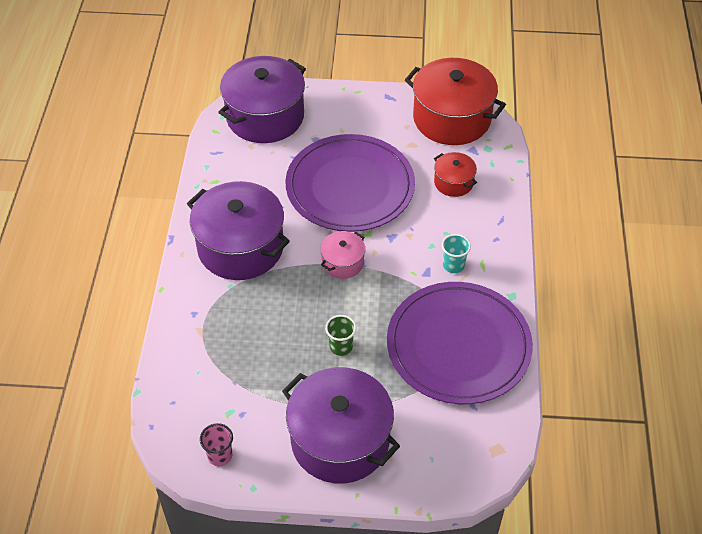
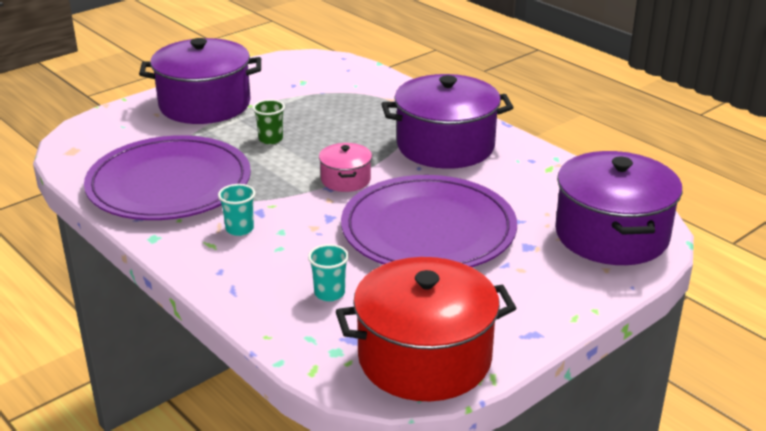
camera: 135 degrees right, 20 degrees down
pink cup [200,423,233,466] -> none
red pot [434,152,477,197] -> turquoise cup [308,244,349,301]

